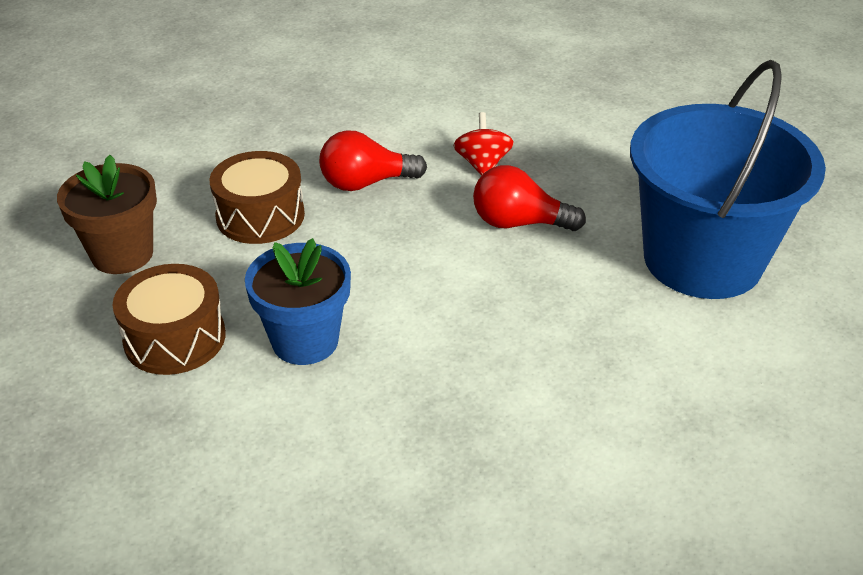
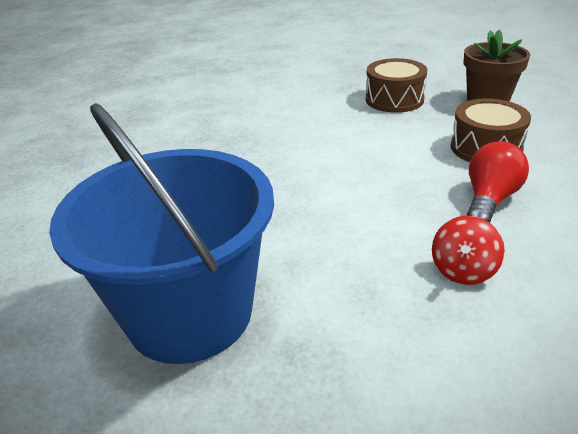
camera: 135 degrees right, 5 degrees down
blue flower pot [245,238,351,365] -> none
red spinning top [453,112,514,176] -> red spinning top turned 75 degrees clockwise [432,216,505,285]
red light bulb [473,165,586,231] -> none

